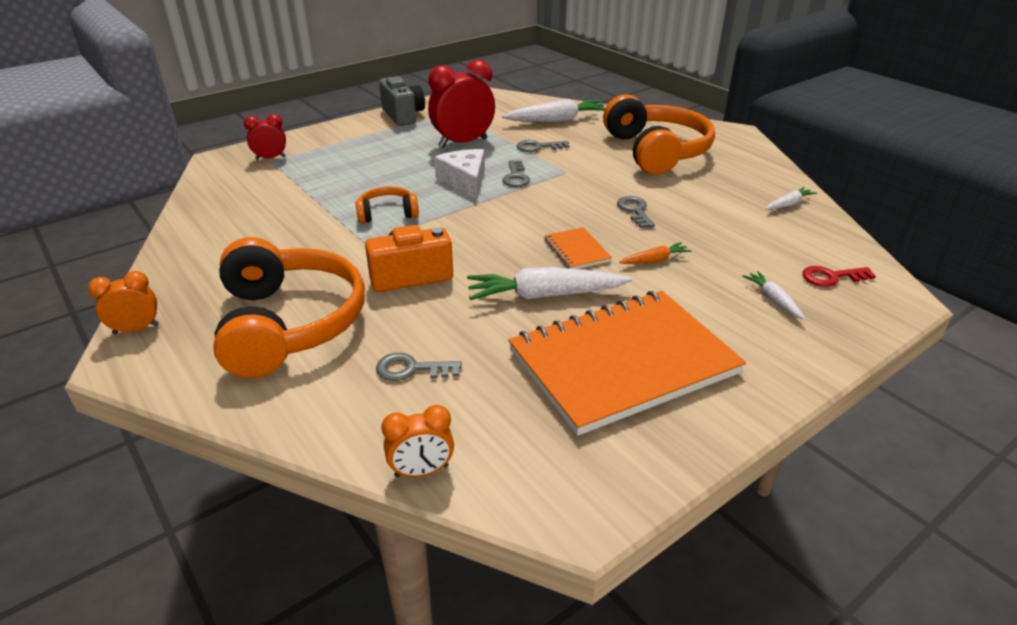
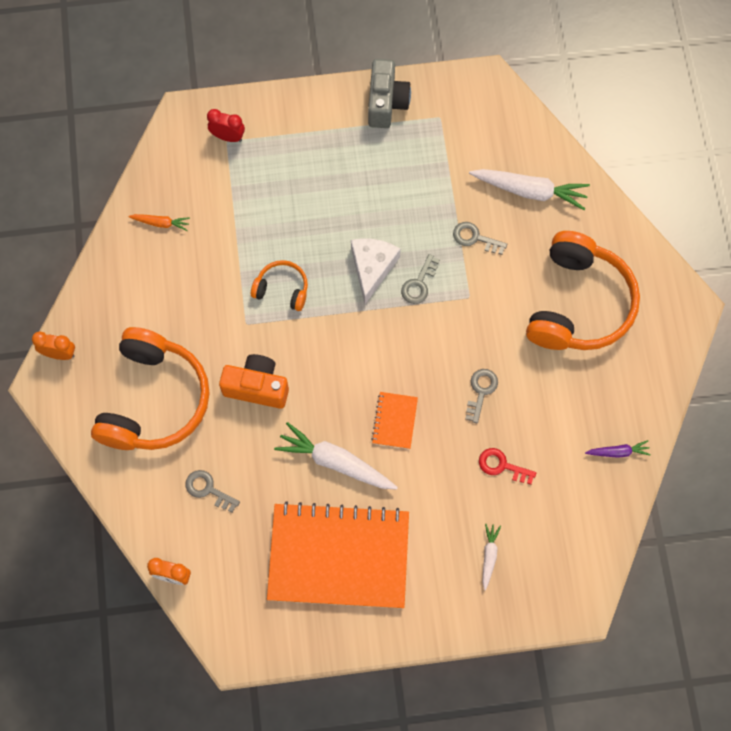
camera: 30 degrees right, 35 degrees up
red clock [428,60,495,148] -> none
orange carrot [619,242,692,264] -> orange carrot moved to [128,214,190,231]
white carrot [766,187,817,209] -> purple carrot [585,440,651,458]
red key [802,266,876,287] -> red key moved to [479,448,536,484]

